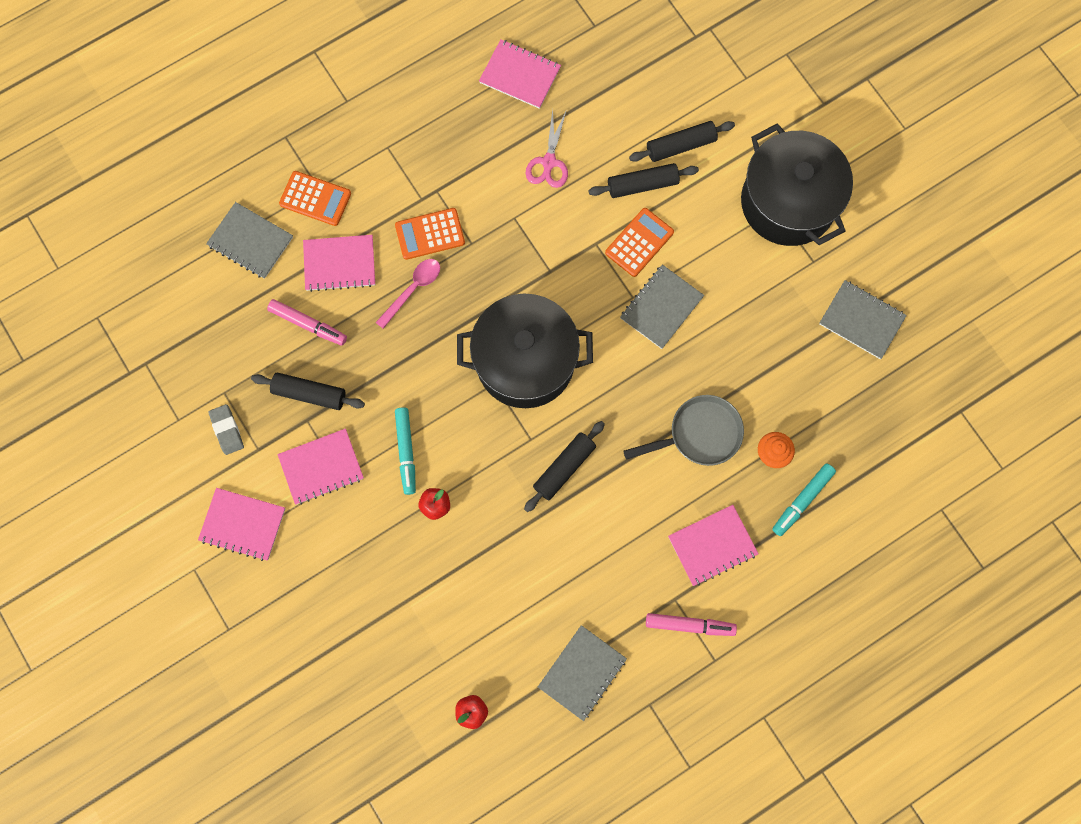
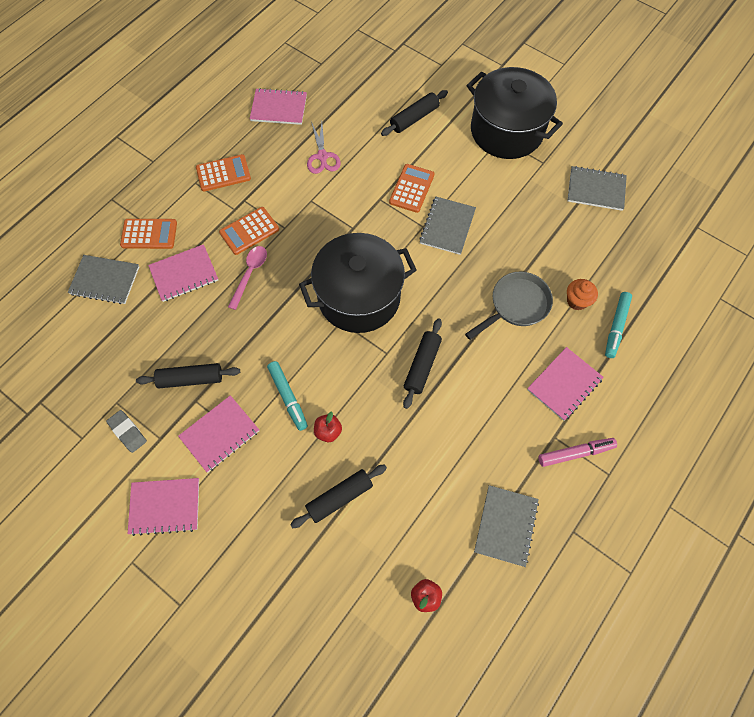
camera: 20 degrees left, 10 degrees down
pink marker [267,299,347,346] -> none
black rolling pin [588,163,699,198] -> black rolling pin moved to [290,464,387,528]
none -> orange calculator [196,154,251,192]

